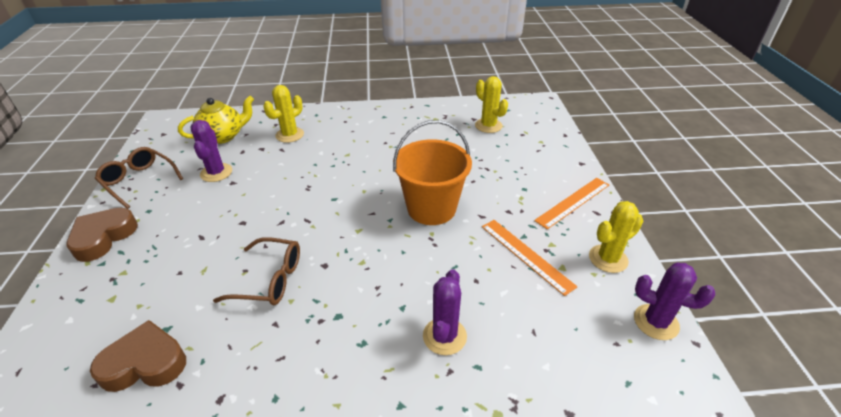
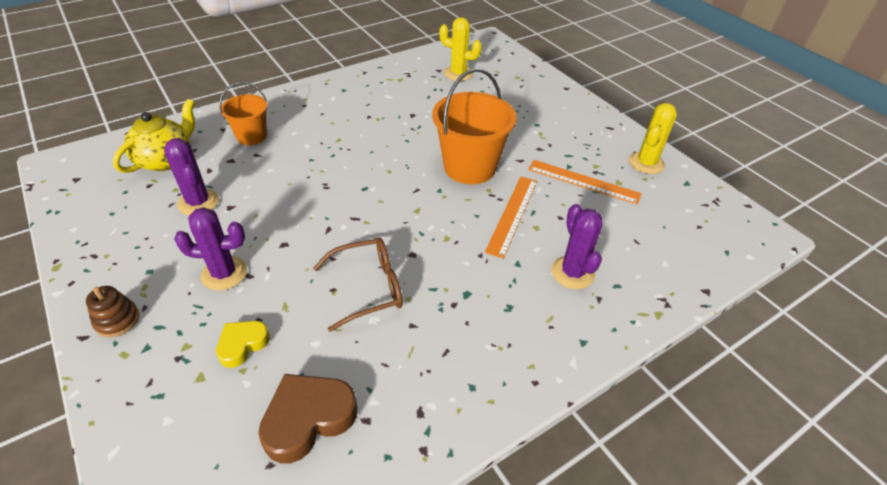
camera: 30 degrees left, 5 degrees up
brown heart [66,208,138,262] -> brown stacking toy [86,286,139,337]
brown glasses [95,147,183,209] -> none
yellow cactus [263,85,304,143] -> orange bucket [219,82,268,145]
orange ruler [534,178,609,229] -> orange ruler moved to [485,177,537,259]
purple cactus [634,263,715,340] -> purple cactus moved to [174,207,247,291]
none -> yellow heart [216,321,270,368]

